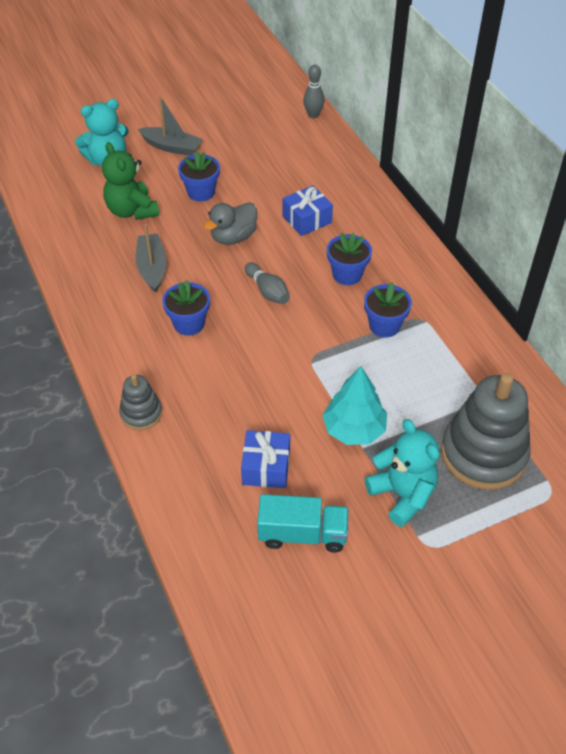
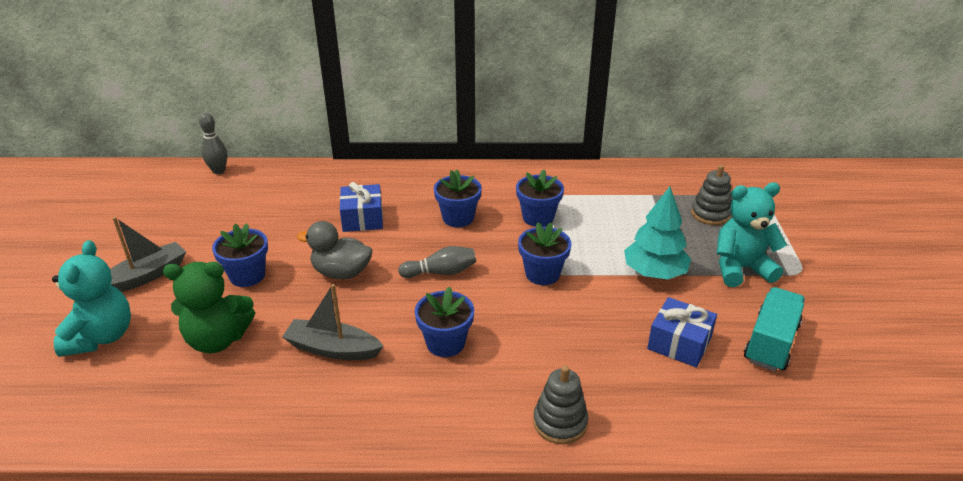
camera: 65 degrees left, 15 degrees down
grey duck [204,202,257,245] -> grey duck turned 120 degrees clockwise [297,221,373,279]
grey stacking toy [441,373,531,490] -> grey stacking toy [691,165,732,225], size x0.51
none -> blue flower pot [518,222,571,285]

